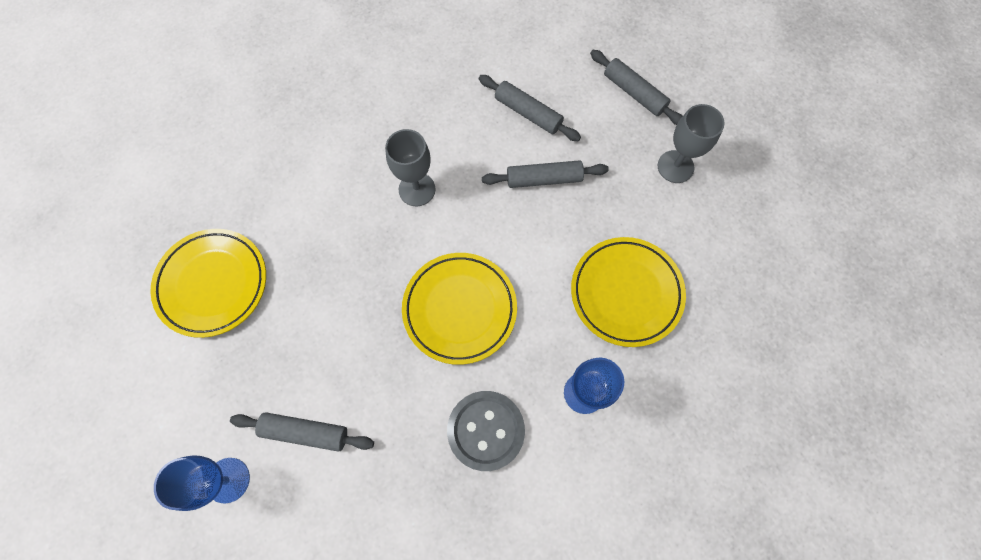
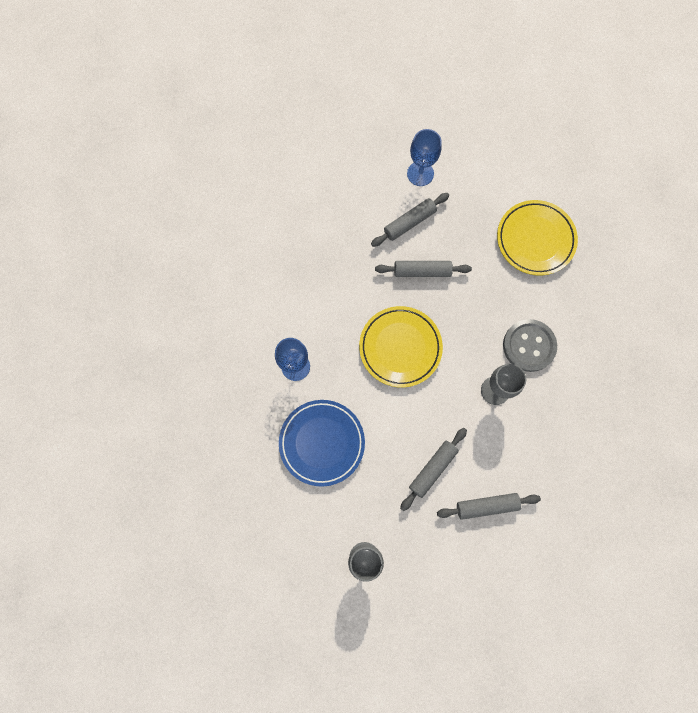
camera: 135 degrees right, 5 degrees up
grey button [447,391,525,471] -> grey button moved to [503,319,557,372]
yellow plate [571,237,686,347] -> blue plate [279,400,365,487]
grey rolling pin [590,50,682,125] -> grey rolling pin moved to [375,261,472,277]

